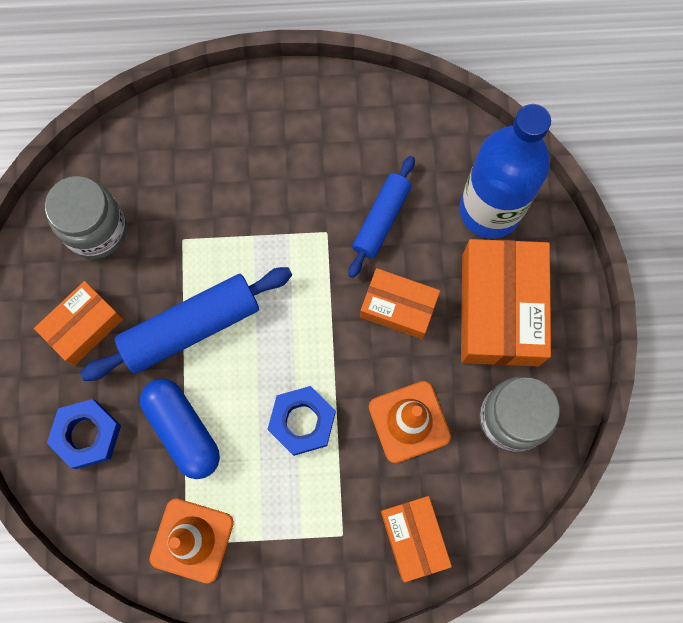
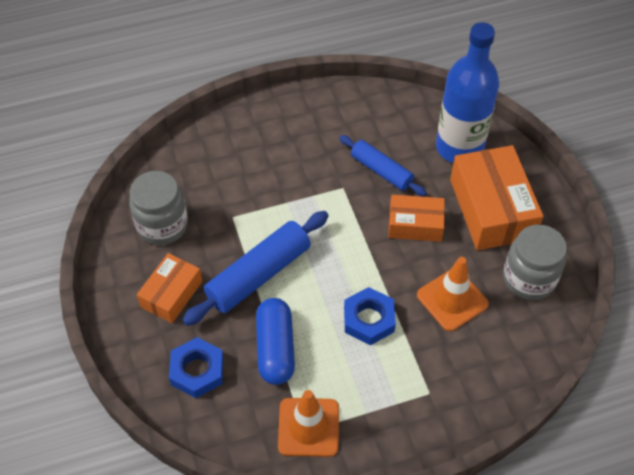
camera: 15 degrees left, 20 degrees down
blue capsule [140,379,220,479] -> blue capsule turned 45 degrees clockwise [256,298,295,385]
blue rolling pin [349,156,415,278] -> blue rolling pin turned 60 degrees counterclockwise [339,135,427,196]
orange box [381,496,452,582] -> none

